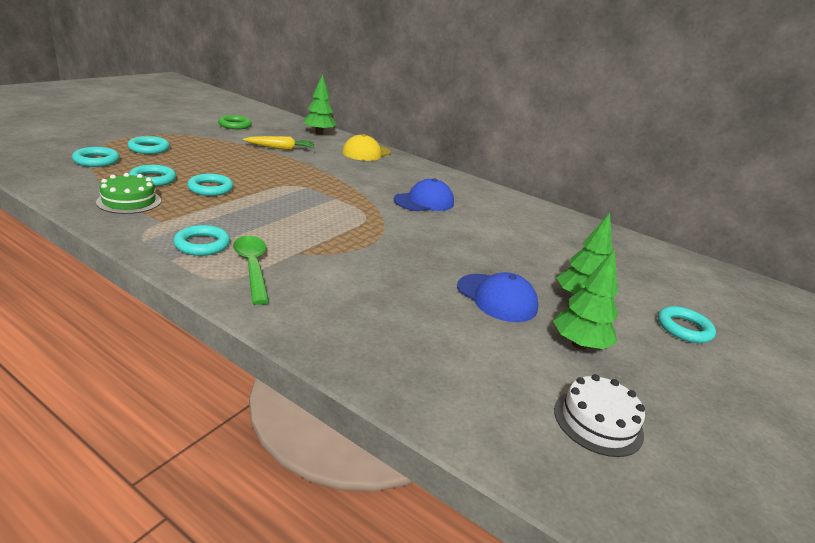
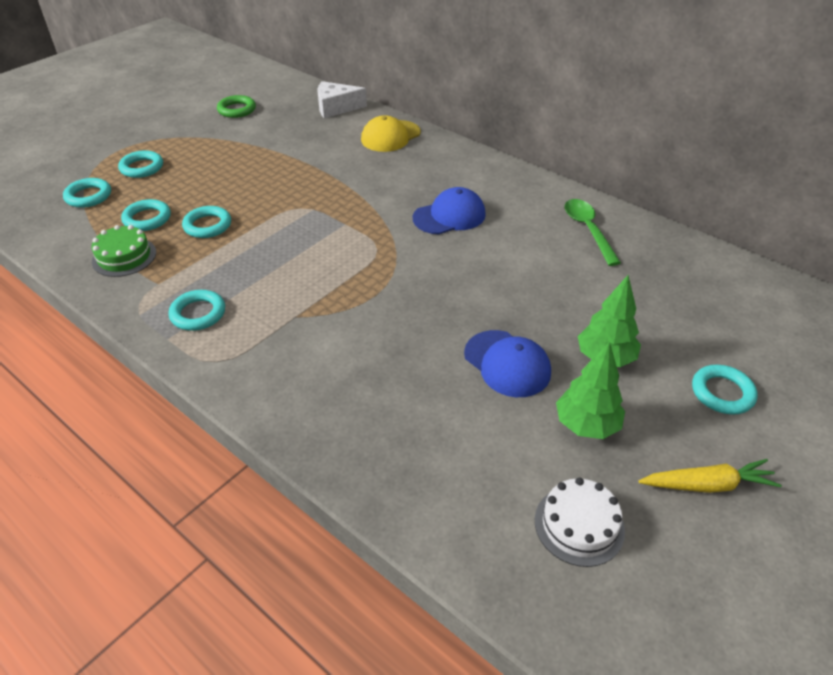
camera: 10 degrees right, 15 degrees up
green spoon [233,236,269,305] -> green spoon moved to [565,199,621,266]
yellow carrot [243,136,315,150] -> yellow carrot moved to [639,459,782,493]
green tree [304,74,336,135] -> white cheese [318,81,367,118]

